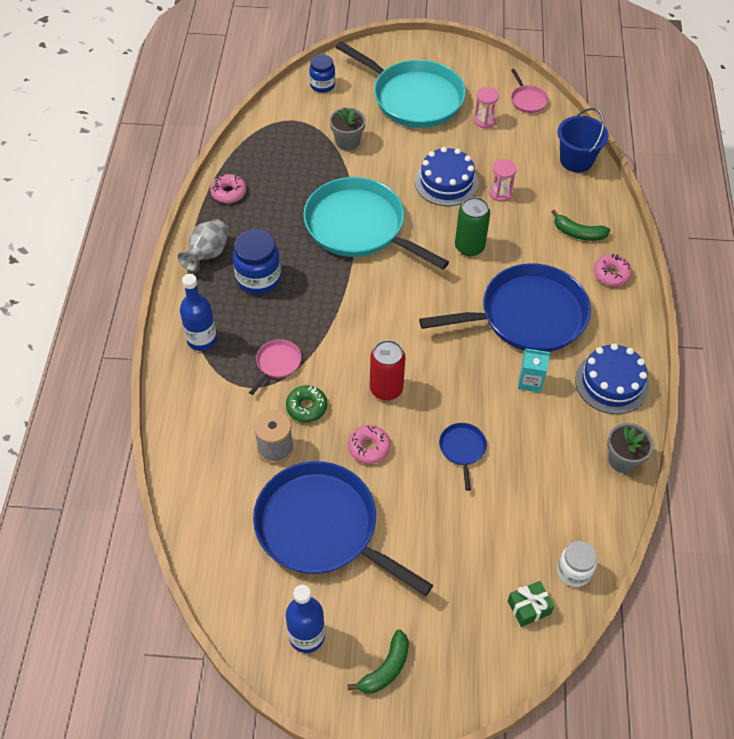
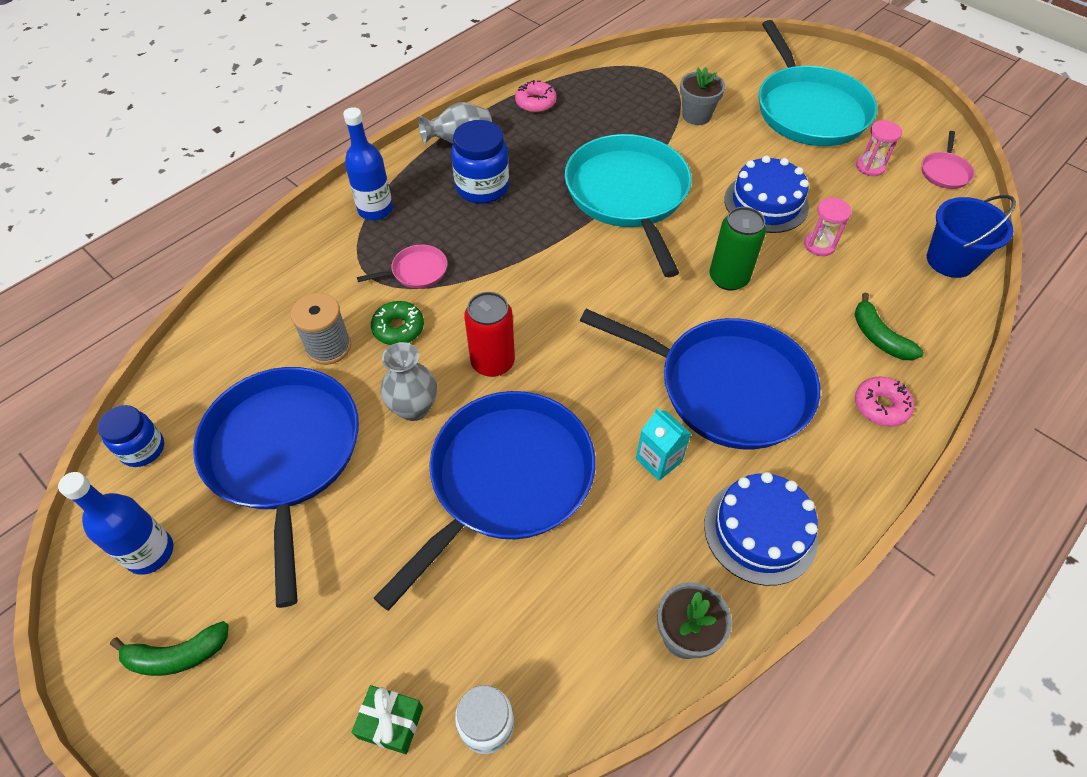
camera: 40 degrees right, 0 degrees up
blue jar [309,54,335,93] -> blue jar moved to [98,405,164,467]
pink donut [348,425,391,464] -> grey vase [380,342,437,421]
blue pan [439,423,487,491] -> blue pan [374,391,596,611], size x2.44

